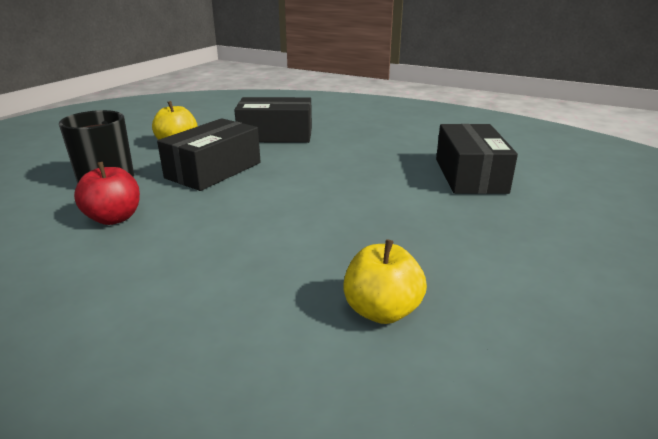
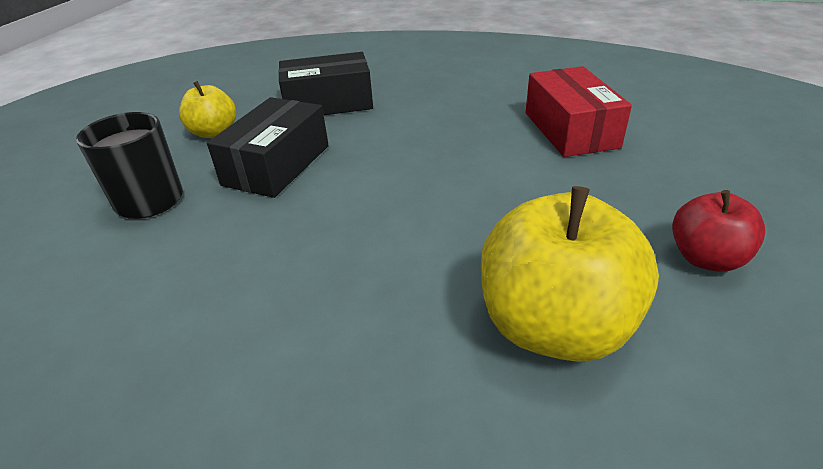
camera: 10 degrees left, 10 degrees up
red apple [74,162,140,225] -> red apple moved to [672,190,766,271]
yellow apple [343,240,427,324] -> yellow apple [481,186,659,362], size x1.79
black box [436,124,518,194] -> red box [526,66,632,157]

